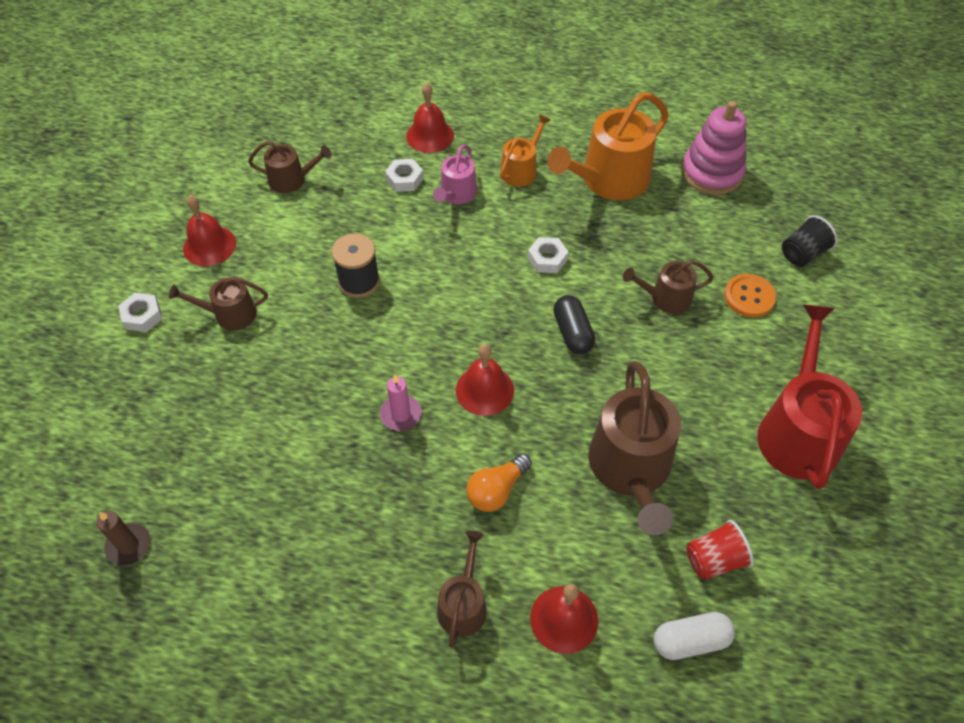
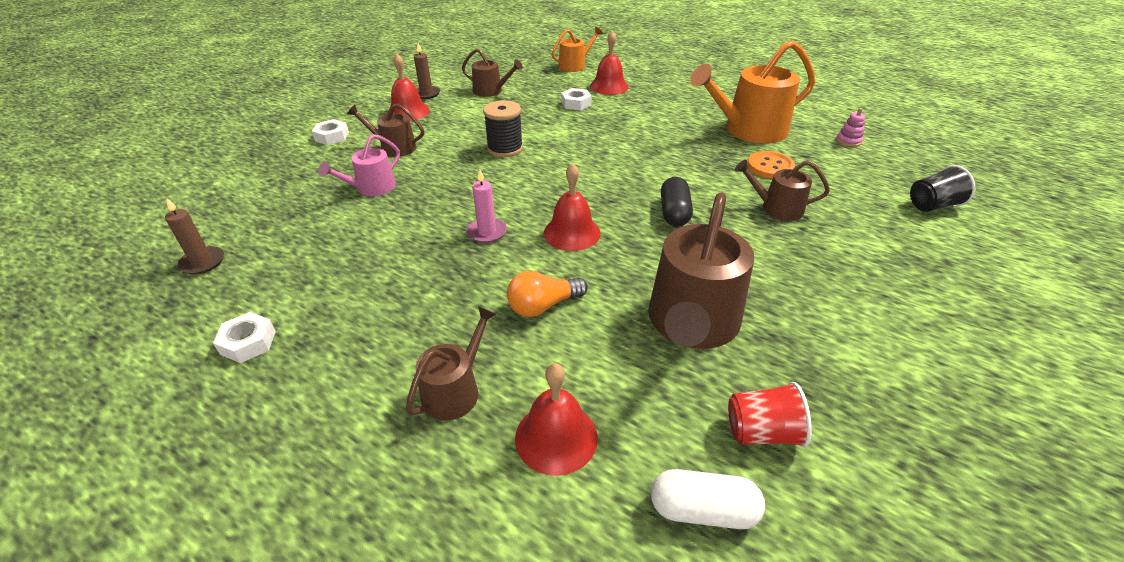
camera: 20 degrees right, 15 degrees down
pink watering can [433,144,477,204] -> pink watering can moved to [319,134,400,196]
orange watering can [500,114,551,187] -> orange watering can moved to [552,27,603,72]
white nut [528,237,569,273] -> white nut moved to [213,312,276,363]
pink stacking toy [682,101,747,195] -> pink stacking toy [836,108,865,147], size x0.42
orange button [724,274,776,318] -> orange button moved to [747,151,795,179]
red watering can [757,305,862,489] -> none
none -> brown candle [414,43,440,99]

